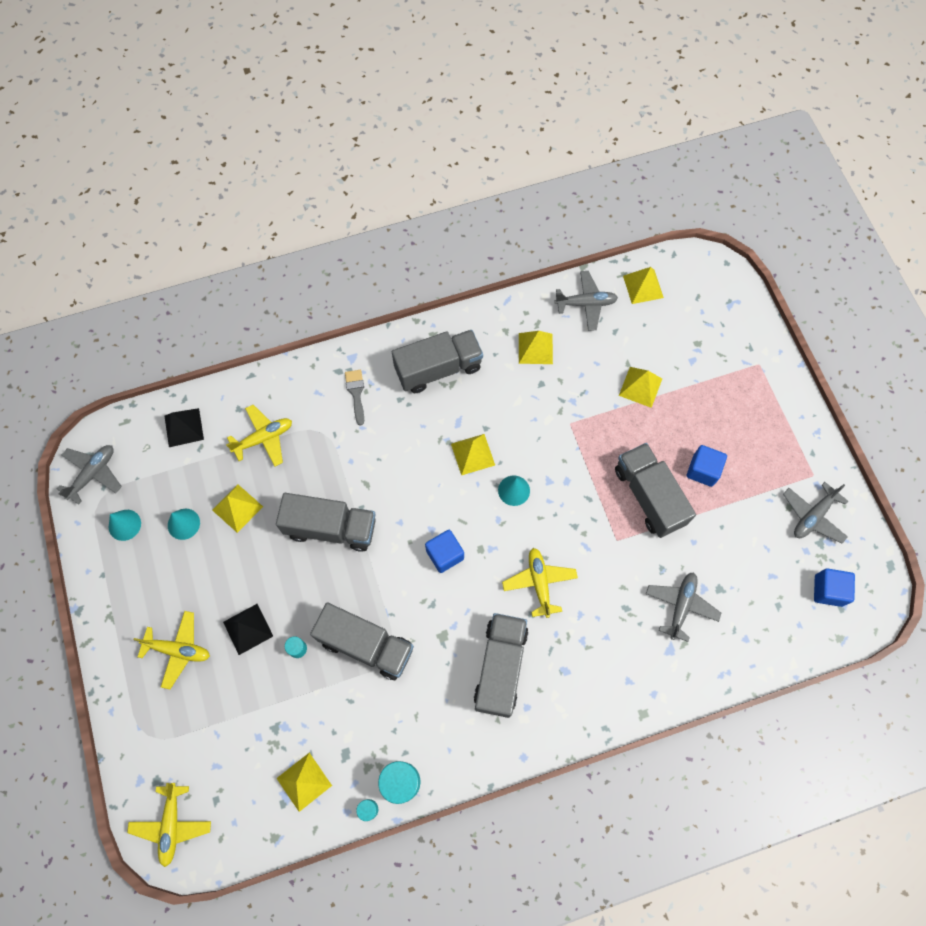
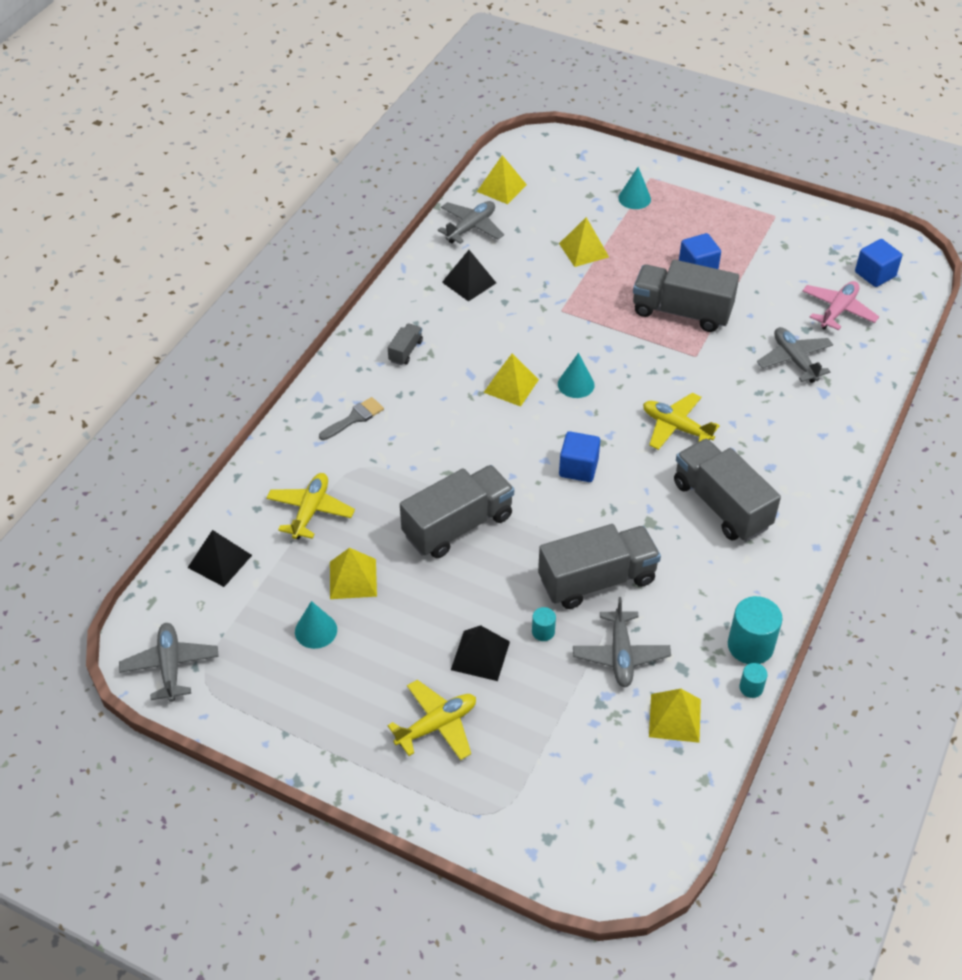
camera: 45 degrees left, 20 degrees down
turquoise cone [109,510,141,541] -> turquoise cone moved to [618,167,651,209]
yellow plane [127,783,211,867] -> none
grey brush [345,370,364,425] -> grey brush turned 105 degrees clockwise [319,397,384,440]
grey truck [392,330,483,393] -> grey truck [388,323,423,365], size x0.46
yellow pyramid [519,331,553,364] -> black pyramid [442,250,496,302]
grey plane [783,482,848,543] -> grey plane moved to [573,597,671,687]
none -> pink plane [803,281,879,330]

